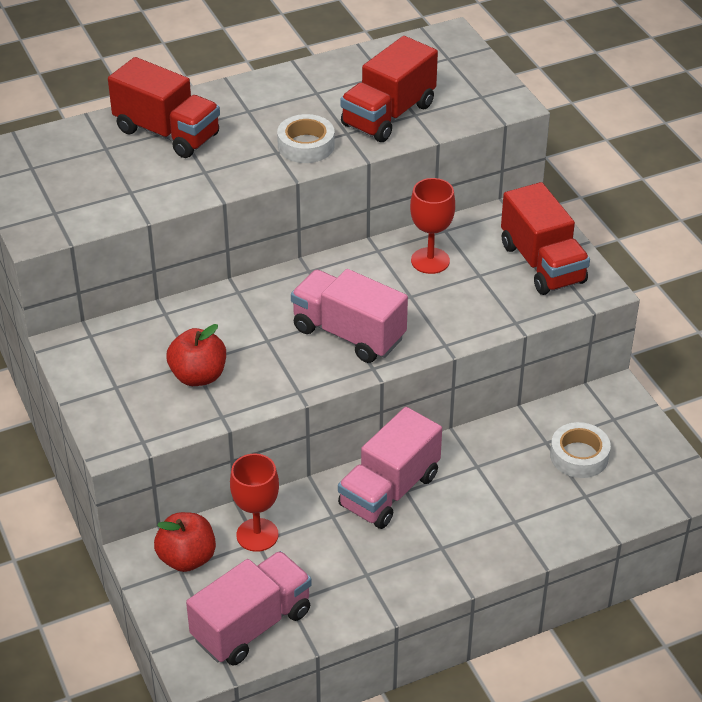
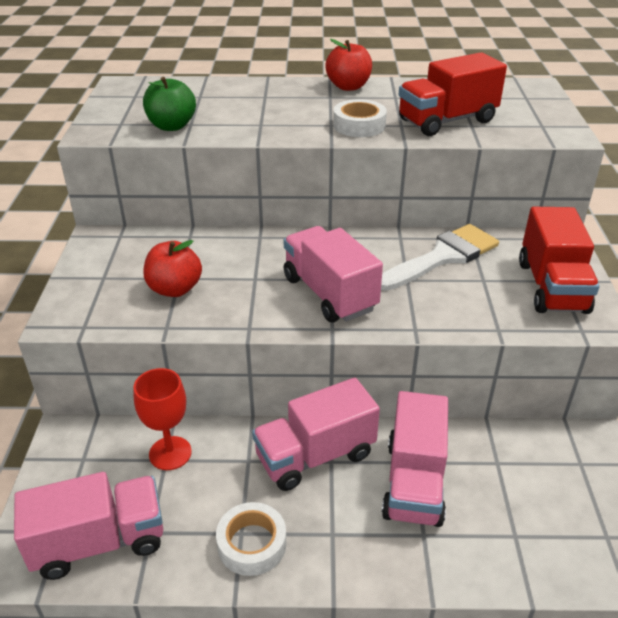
camera: 25 degrees right, 5 degrees down
red truck [108,57,220,158] -> none
red apple [154,512,216,572] -> red apple moved to [325,39,372,91]
red goblet [410,178,455,274] -> white brush [381,224,499,291]
white tape [550,422,611,478] -> white tape moved to [216,502,287,576]
none -> green apple [143,77,196,131]
none -> pink truck [382,391,448,527]

